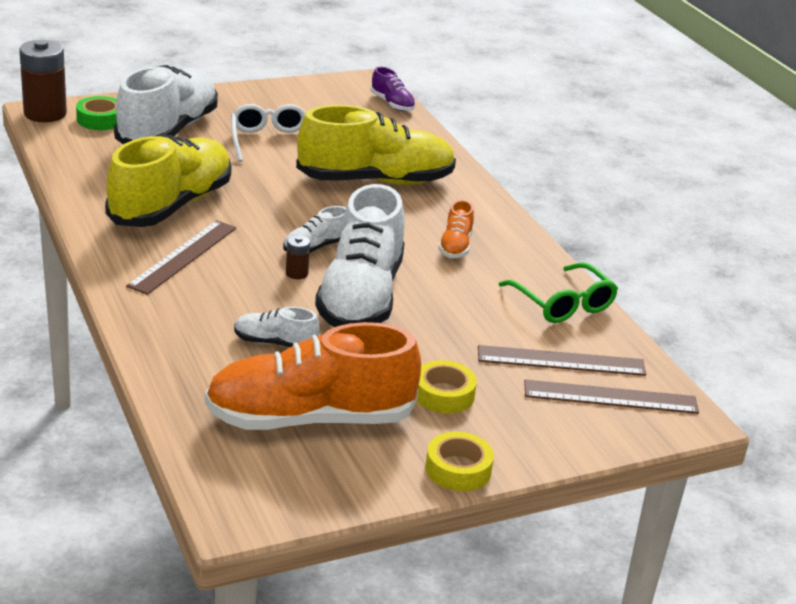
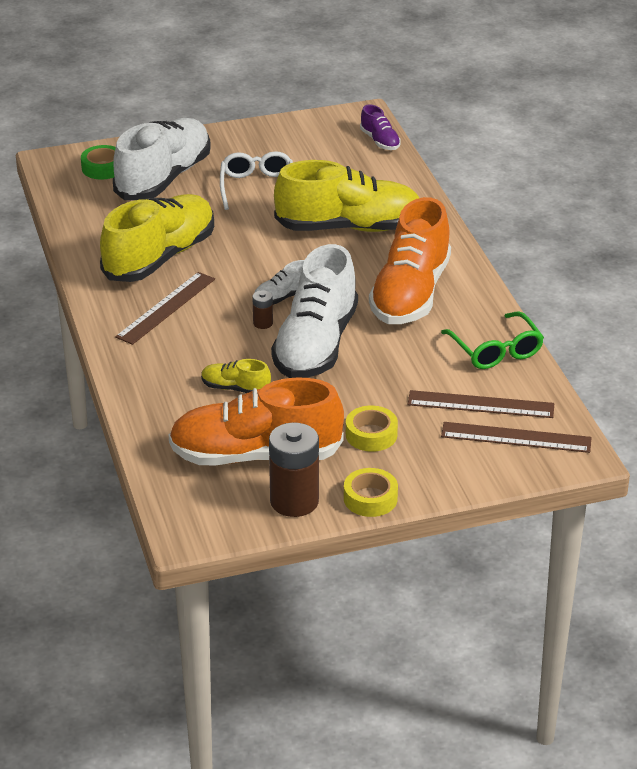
camera: 10 degrees right, 5 degrees up
brown battery [19,40,67,122] -> brown battery moved to [269,423,319,517]
white shoe [234,307,319,347] -> yellow shoe [201,359,271,393]
orange shoe [438,200,474,258] -> orange shoe [369,197,451,324], size x2.26

